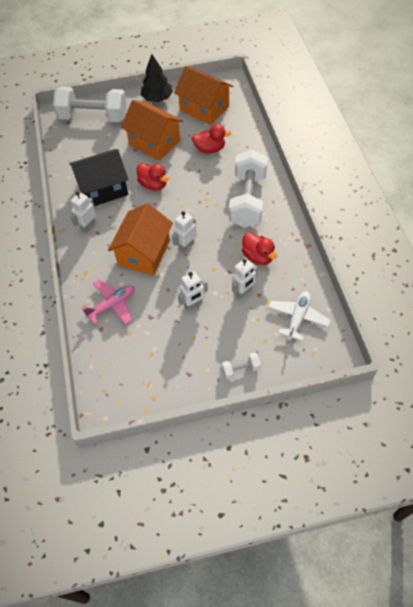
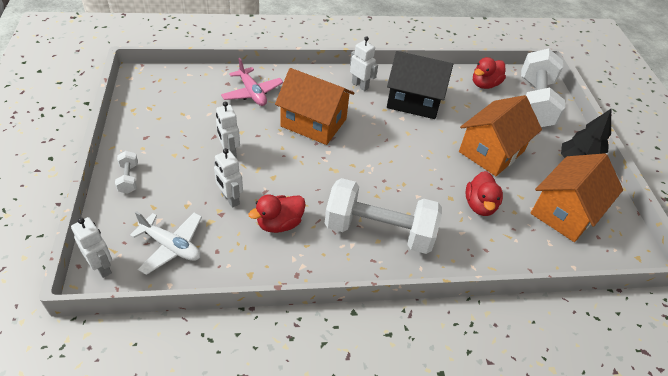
camera: 90 degrees right, 10 degrees down
black house [69,149,128,206] -> black house turned 60 degrees counterclockwise [387,51,453,119]
red duck [137,163,169,191] -> red duck moved to [473,57,506,89]
white robot [172,211,197,253] -> white robot moved to [71,217,112,278]

